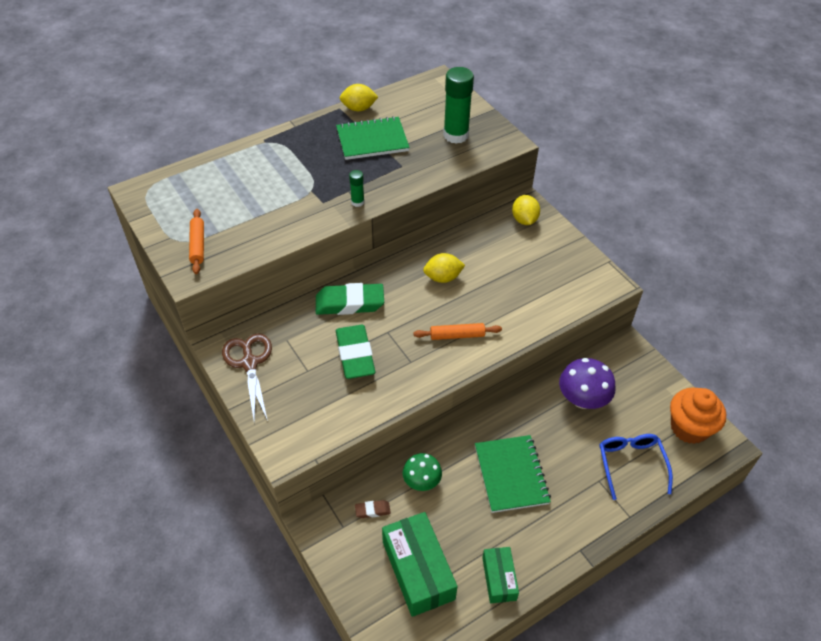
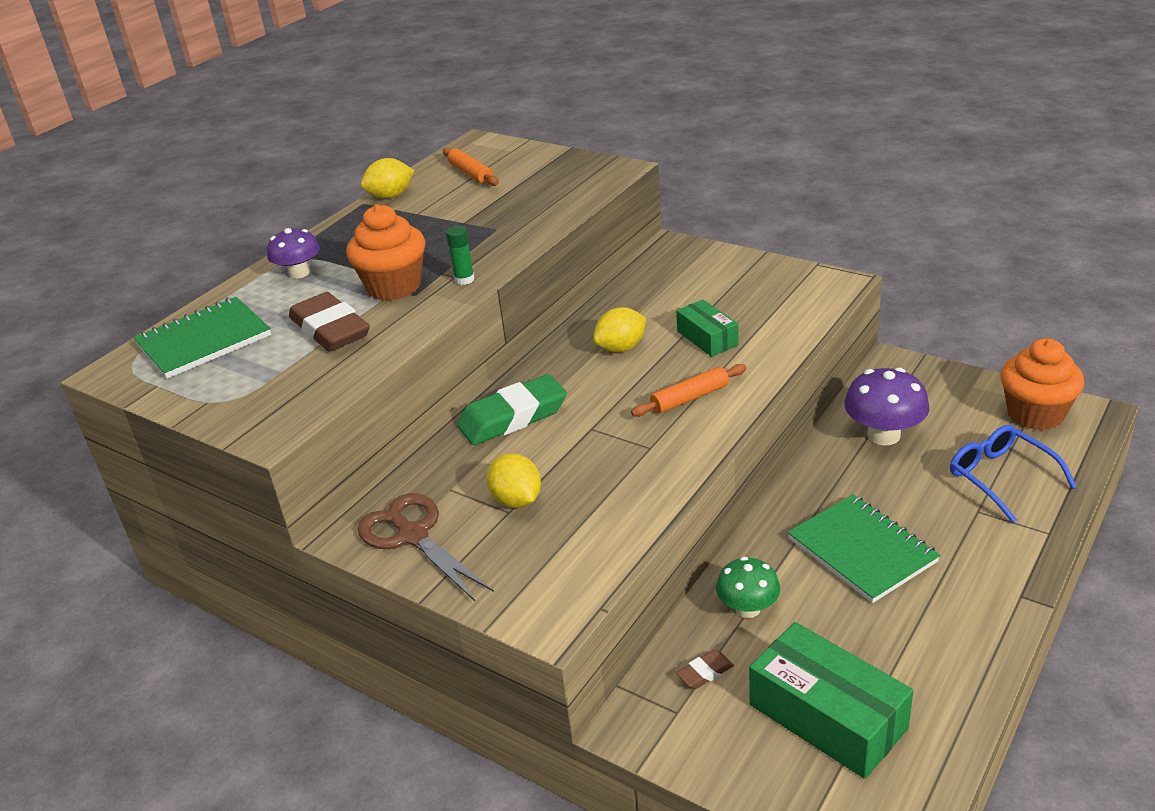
camera: 20 degrees left, 15 degrees down
orange rolling pin [189,209,204,274] -> orange rolling pin moved to [443,147,499,186]
green notebook [336,116,410,160] -> green notebook moved to [134,297,271,379]
green eraser [336,325,376,379] -> none
green glue stick [443,67,474,144] -> none
green box [482,547,519,603] -> green box moved to [676,300,739,357]
yellow lemon [512,195,540,225] -> yellow lemon moved to [486,453,541,508]
none -> purple mushroom [267,228,320,279]
none -> brown eraser [289,292,370,352]
none -> orange cupcake [346,204,425,301]

